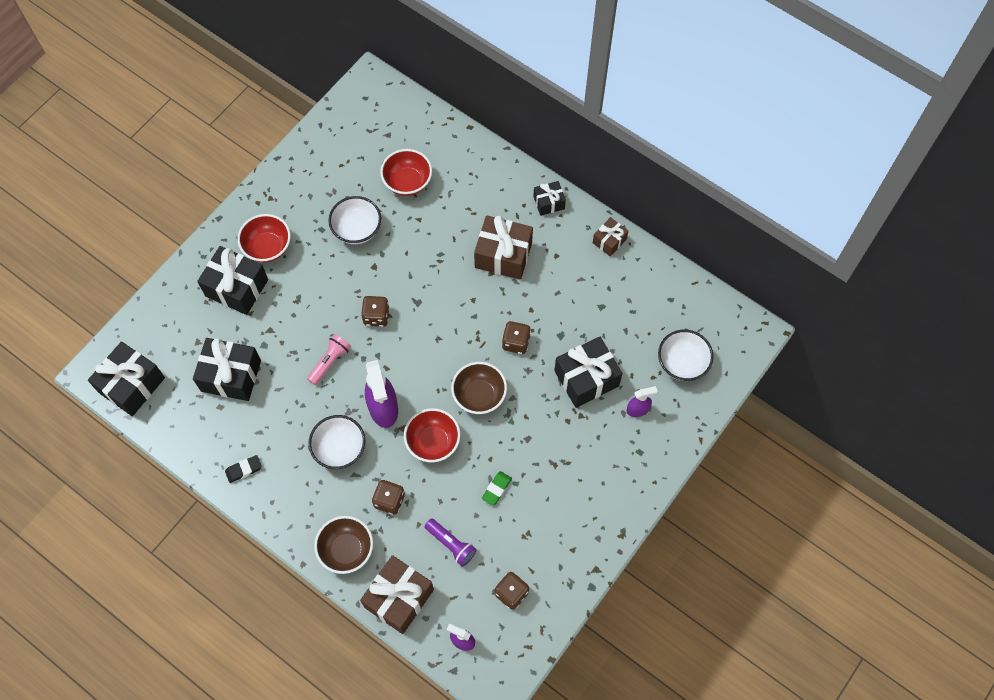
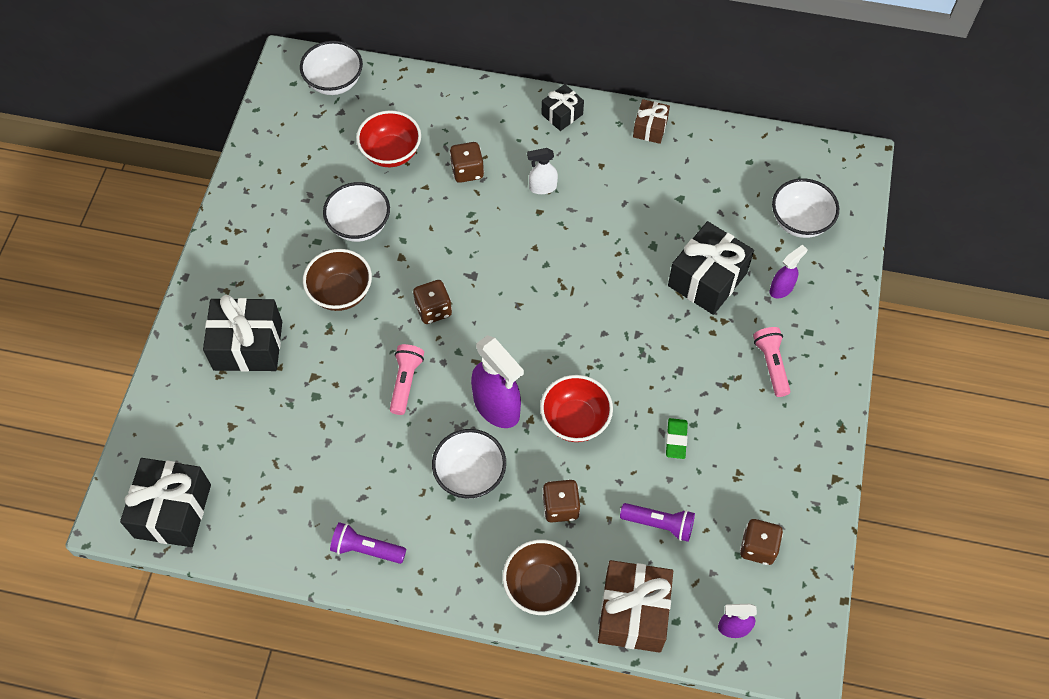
camera: 25 degrees left, 5 degrees down
black gift [193,338,261,401] -> none
black eraser [225,455,262,483] -> purple flashlight [330,522,406,564]
red bowl [237,214,291,263] -> none
brown bowl [451,362,507,414] -> brown bowl moved to [303,249,372,311]
brown gift [474,215,533,280] -> white spray bottle [527,148,558,194]
brown dice [502,321,531,354] -> brown dice moved to [449,142,484,183]
none -> white bowl [300,41,363,95]
none -> pink flashlight [753,327,790,397]

